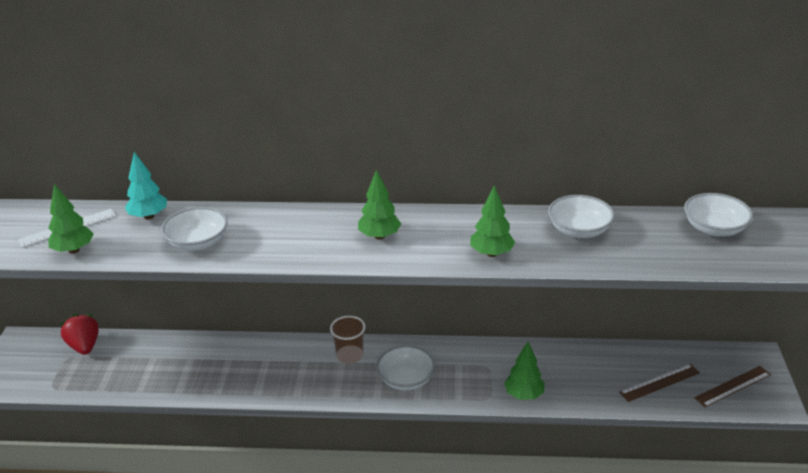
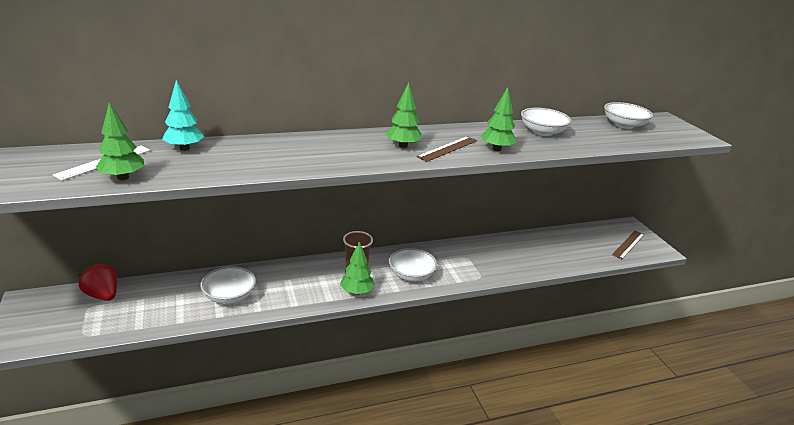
camera: 25 degrees left, 5 degrees down
white bowl [161,207,228,251] -> white bowl moved to [200,266,256,304]
green tree [504,341,545,400] -> green tree moved to [340,241,374,295]
brown ruler [619,364,700,402] -> brown ruler moved to [417,136,478,162]

